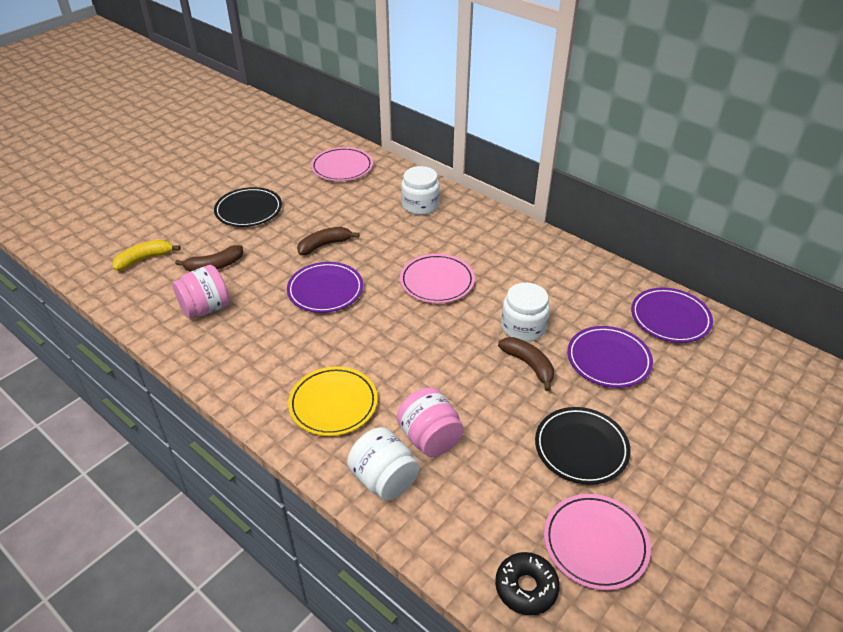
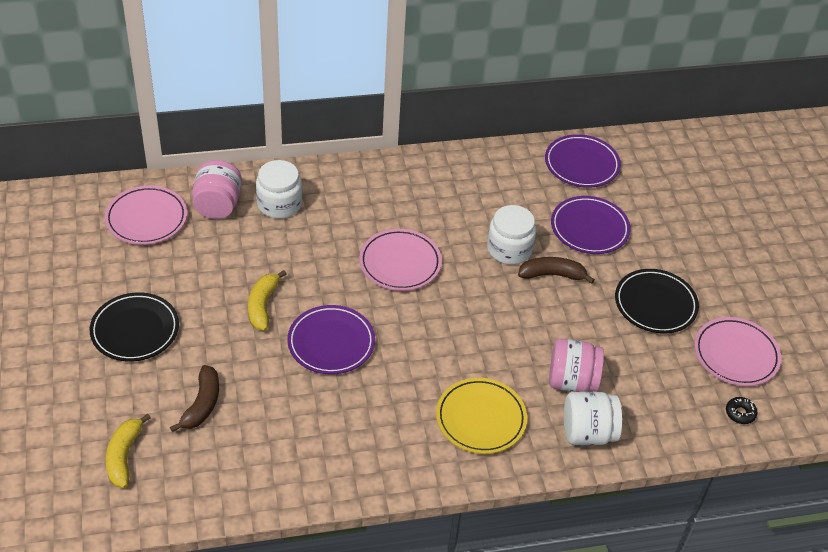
camera: 55 degrees left, 5 degrees up
pink jar [172,265,230,318] -> pink jar moved to [192,160,242,219]
brown banana [297,227,359,255] -> yellow banana [248,270,286,331]
black donut [495,552,560,615] -> black donut [726,397,757,424], size x0.60

